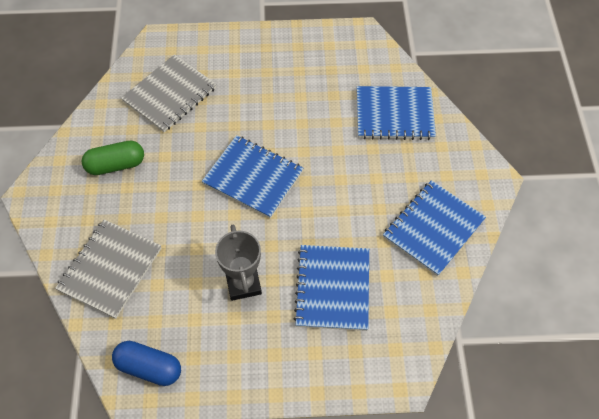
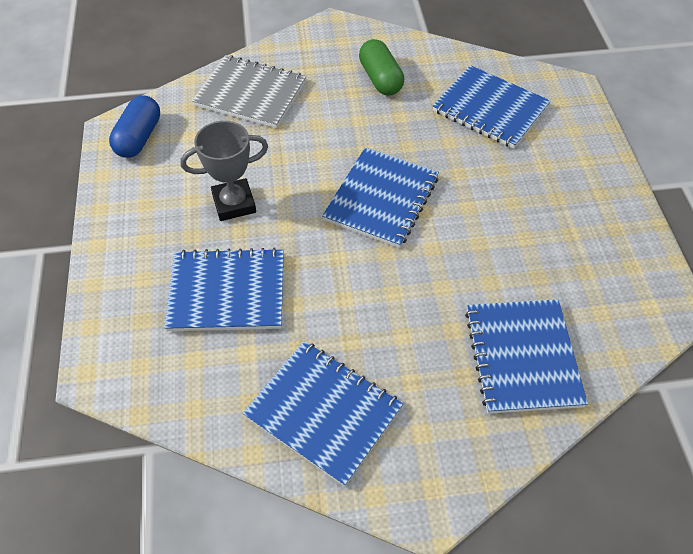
camera: 85 degrees right, 5 degrees down
grey notebook [121,54,217,132] -> blue notebook [433,65,551,149]

